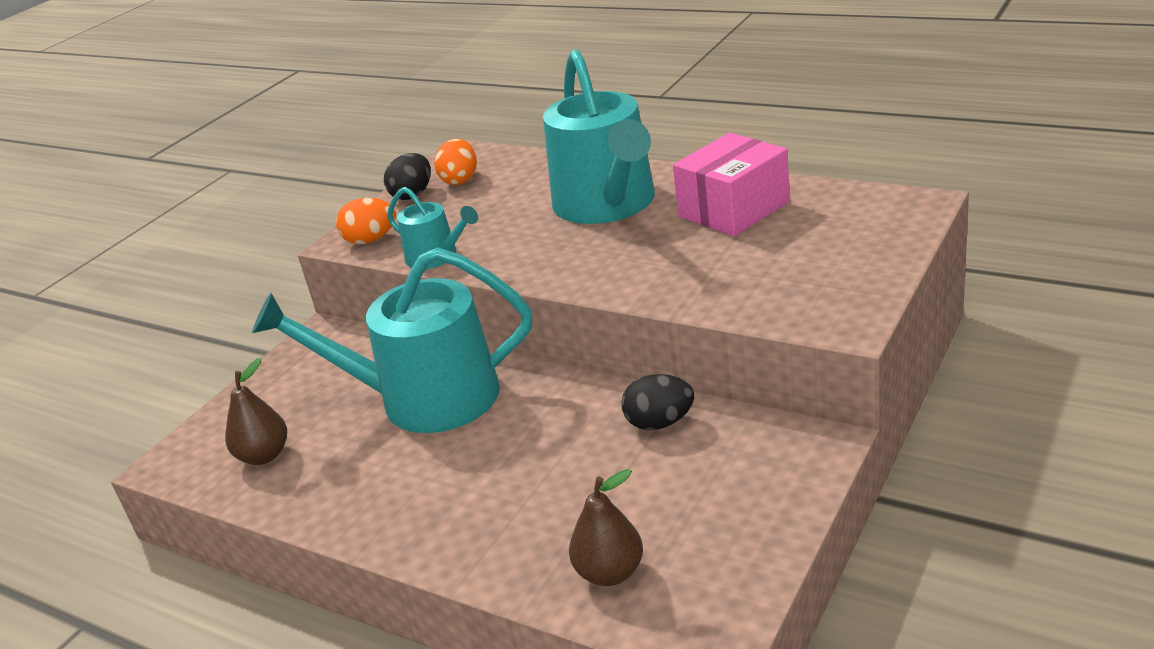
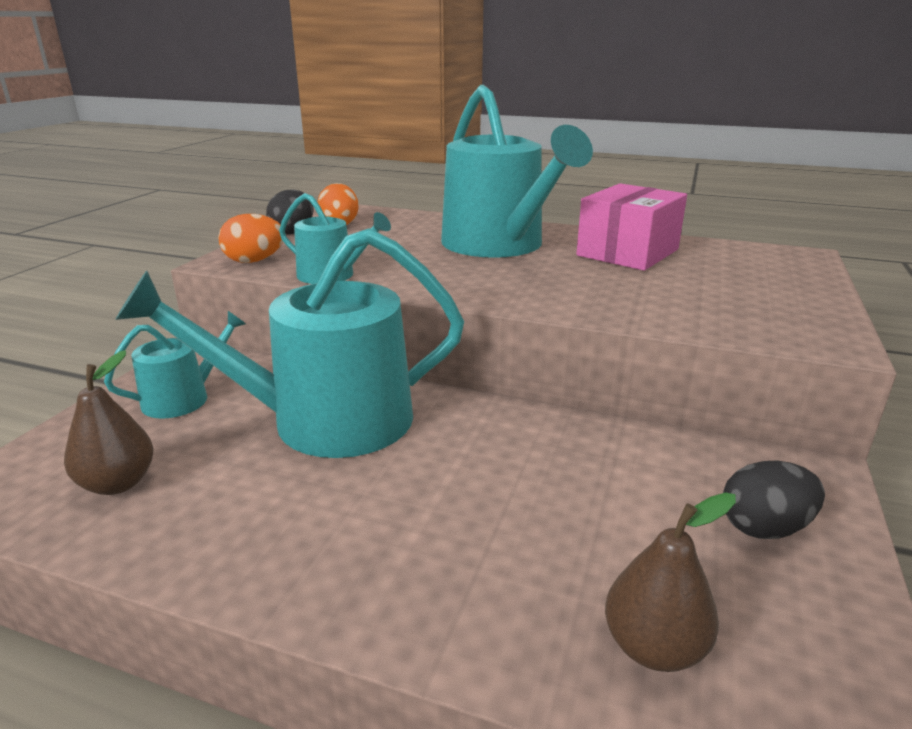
camera: 15 degrees left, 5 degrees down
black egg [621,374,694,430] -> black egg moved to [723,461,825,539]
none -> turquoise watering can [104,311,246,418]

